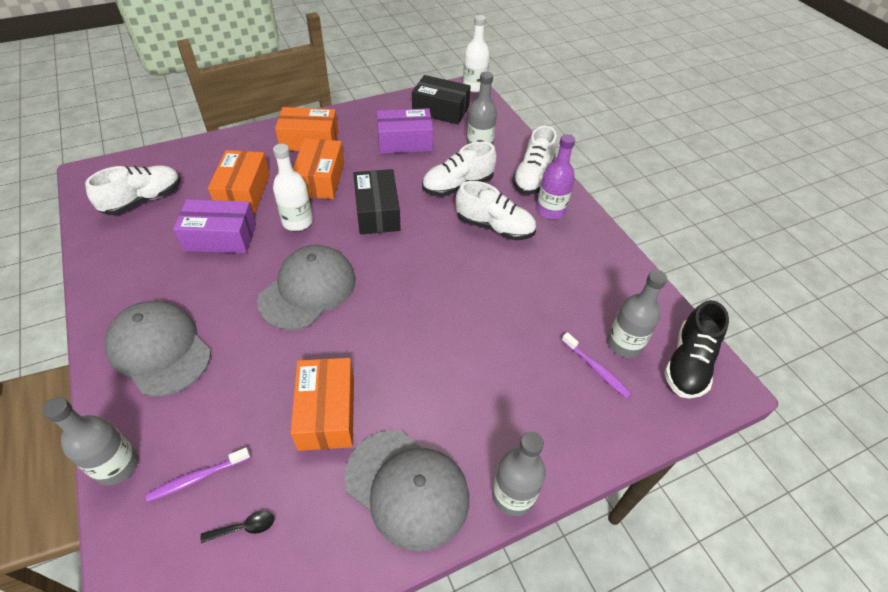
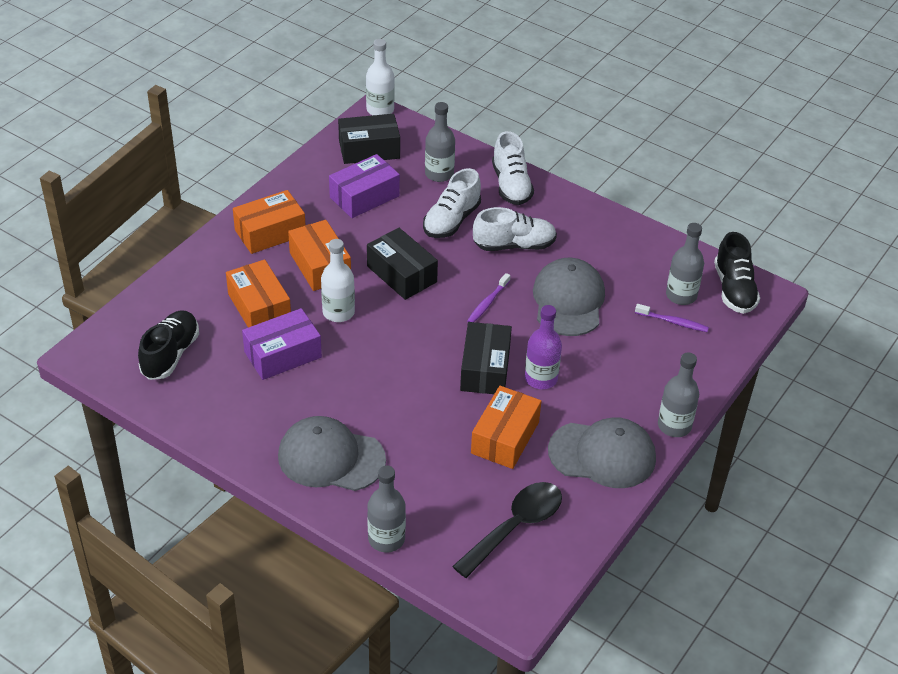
camera: 30 degrees left, 5 degrees down
white shoe [85,165,181,215] -> black shoe [138,310,199,380]
purple toothbrush [146,447,250,502] -> purple toothbrush moved to [467,273,510,322]
black spoon [200,511,275,543] -> black spoon [452,482,562,578], size x2.47
grey cap [257,245,356,330] -> grey cap moved to [533,258,605,336]
orange box [290,358,354,451] -> orange box turned 60 degrees clockwise [471,386,541,469]
purple bottle [536,134,575,219] -> purple bottle moved to [525,305,562,389]
none -> black box [460,322,512,394]

